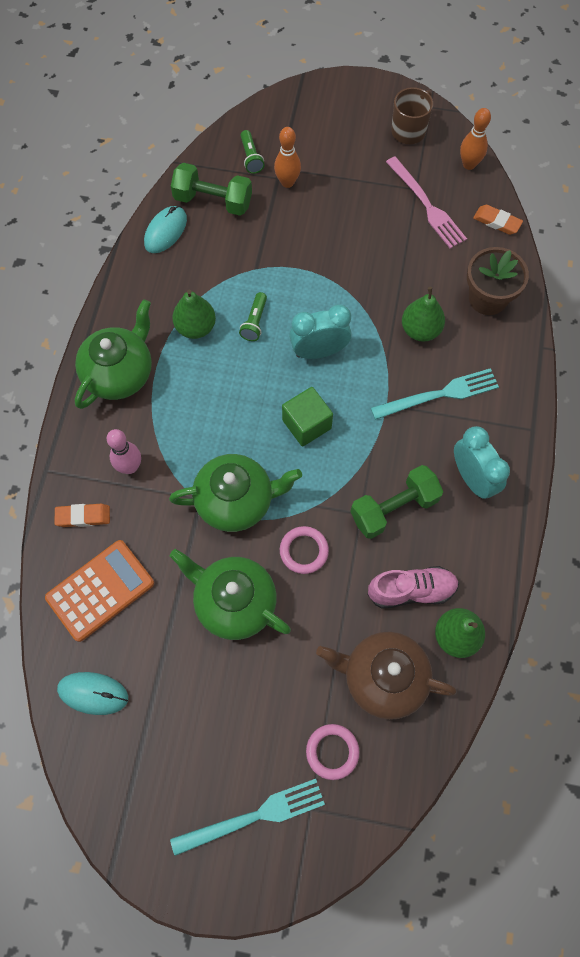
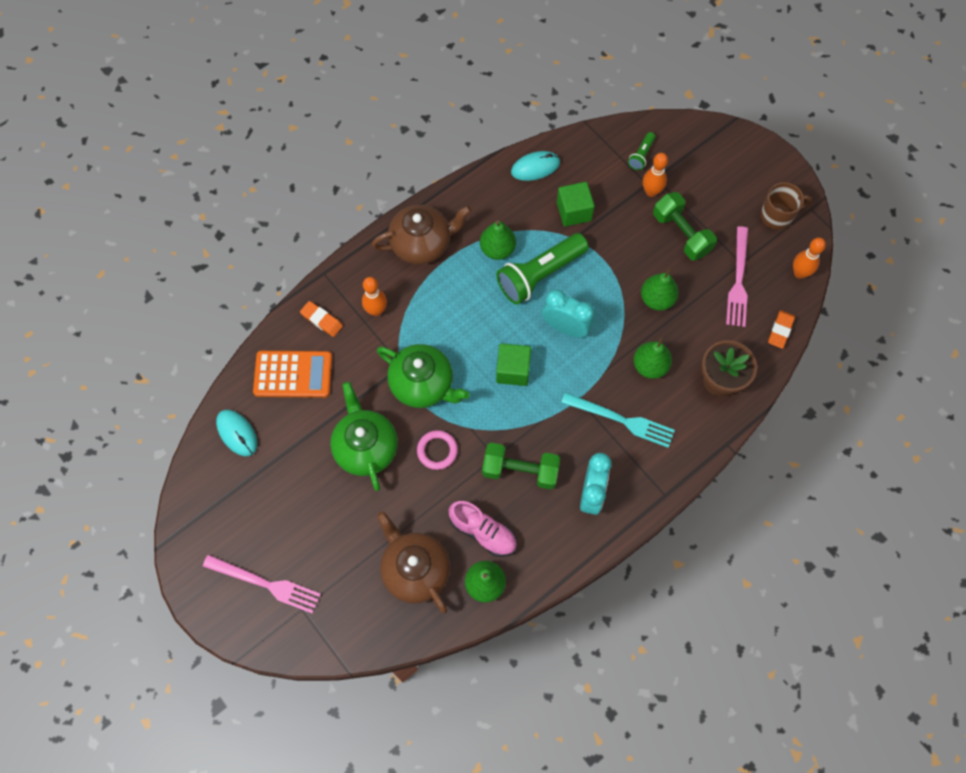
camera: 40 degrees right, 0 degrees up
green teapot [75,299,152,409] -> brown teapot [372,205,472,265]
pink bowling pin [107,429,141,474] -> orange bowling pin [362,277,387,316]
turquoise fork [170,779,325,856] -> pink fork [203,555,321,614]
green dumbbell [171,163,252,216] -> green dumbbell moved to [653,192,717,261]
green flashlight [239,292,267,341] -> green flashlight [496,233,588,304], size x2.18
pink ring [306,724,360,780] -> none
orange eraser [473,205,523,235] -> orange eraser turned 45 degrees clockwise [768,310,795,349]
none -> green cube [557,182,595,226]
none -> green pear [641,268,679,311]

